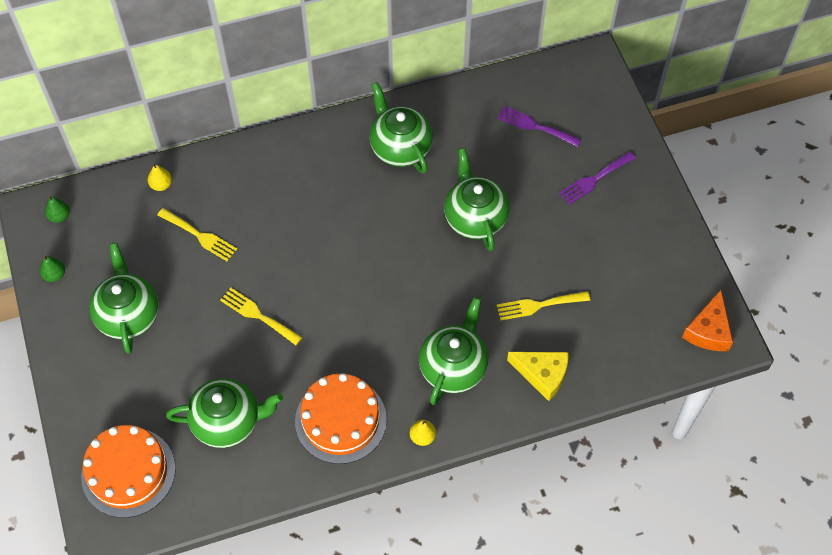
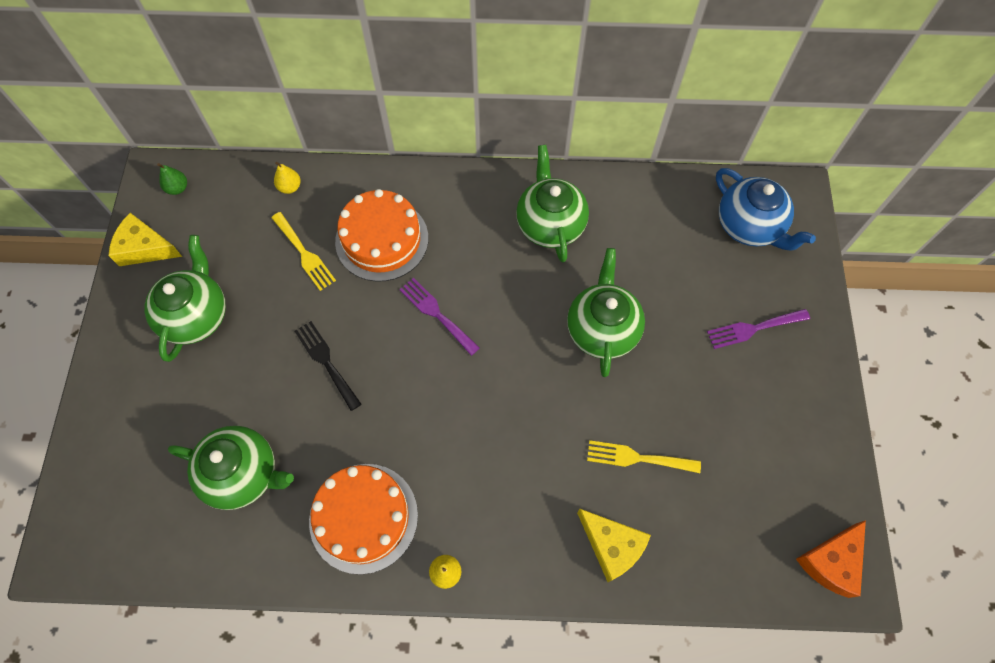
camera: 20 degrees right, 5 degrees up
green pear [40,256,65,282] -> yellow cheese [108,213,182,266]
orange cake [81,425,176,518] -> orange cake moved to [335,189,428,282]
yellow fork [220,288,302,345] -> black fork [295,321,361,411]
green teapot [419,297,488,405] -> none
purple fork [497,106,581,147] -> purple fork moved to [399,278,480,356]
none -> blue teapot [716,168,816,251]

